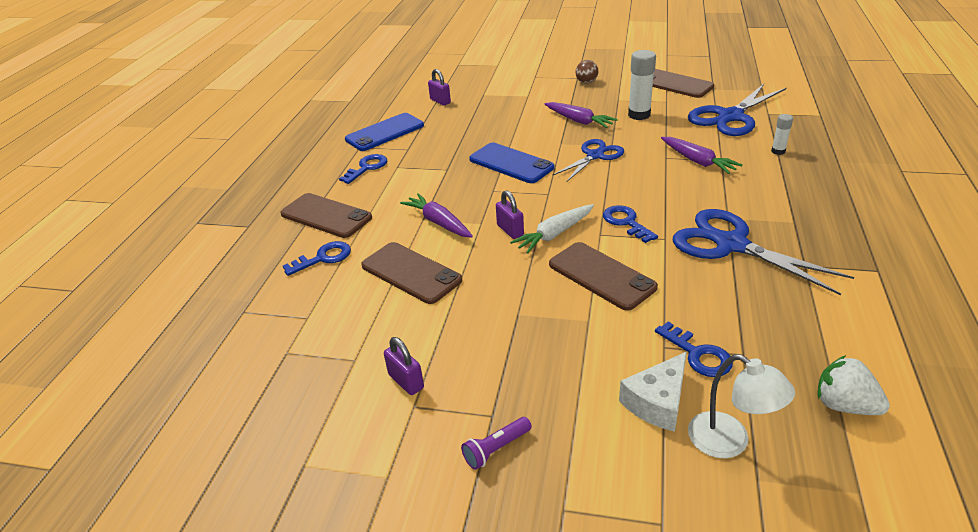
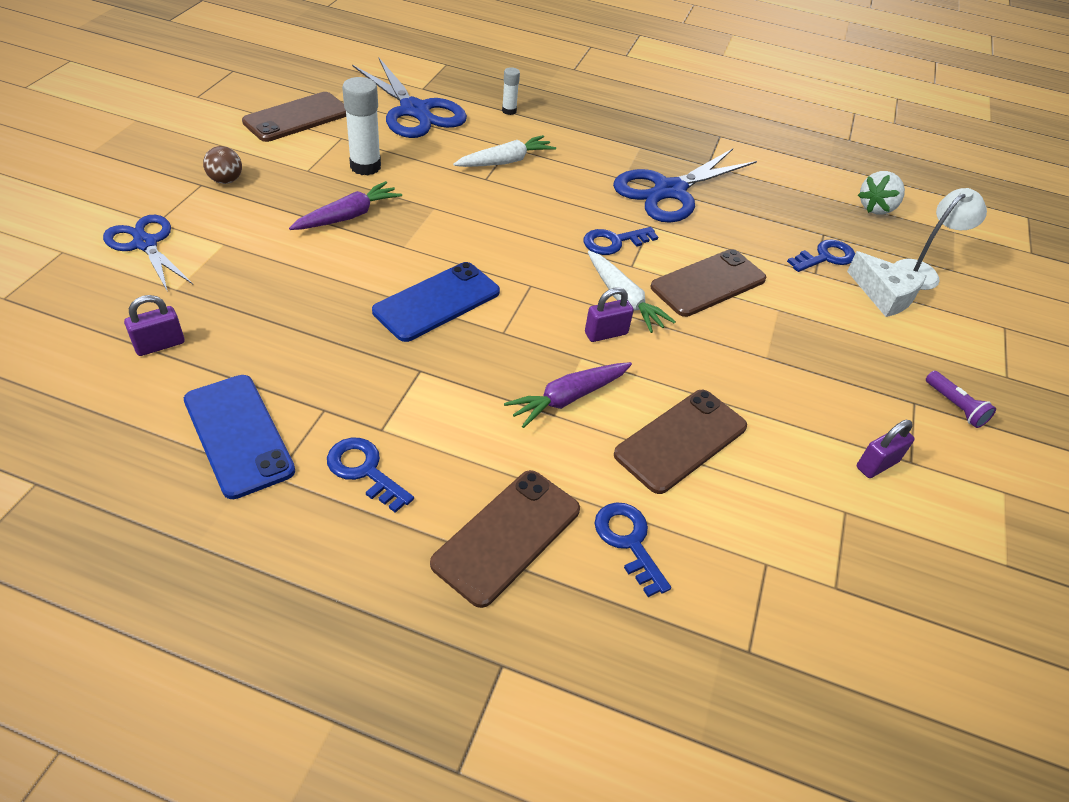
camera: 90 degrees left, 10 degrees up
blue scissors [552,139,624,182] -> blue scissors moved to [103,215,193,292]
purple carrot [661,137,743,174] -> white carrot [453,135,556,167]

